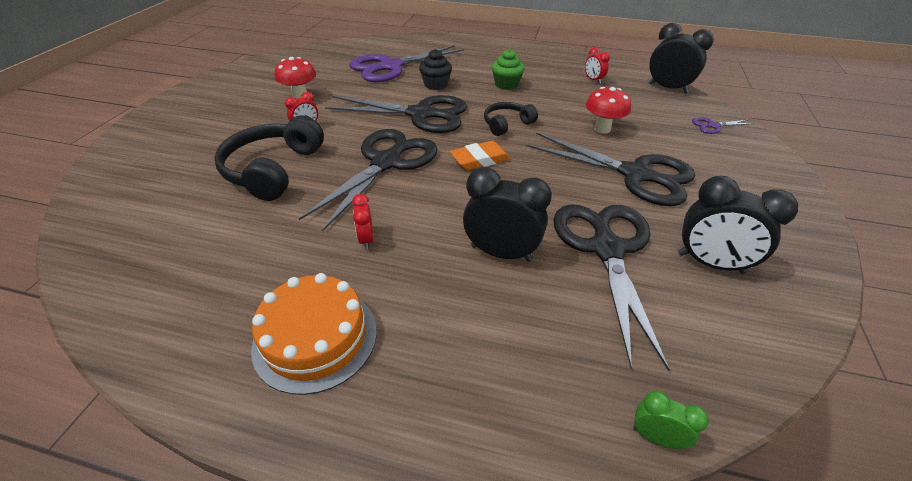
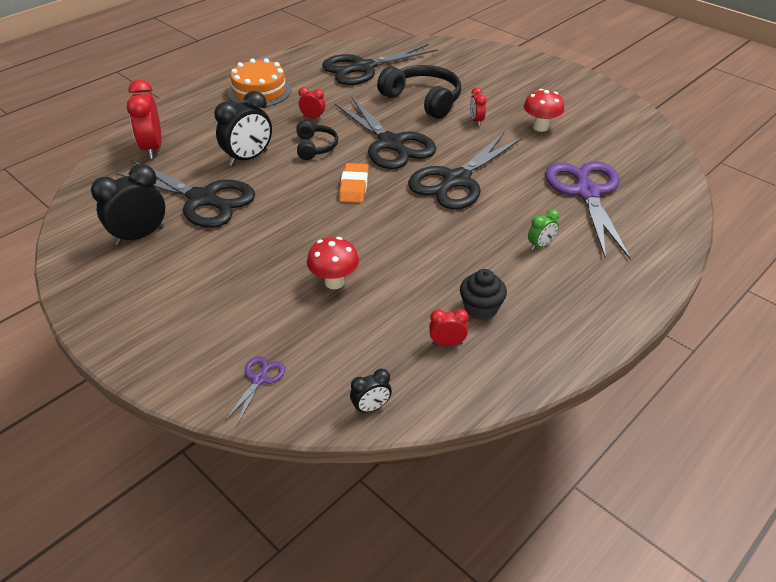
camera: 120 degrees right, 0 degrees up
black cupcake [419,49,452,90] -> black cupcake moved to [460,269,507,320]
black headphones [484,102,538,136] -> black headphones moved to [297,120,338,160]
green cupcake [492,49,525,90] -> none
black scissors [526,132,696,206] -> black scissors moved to [322,44,438,85]
green clock [633,391,709,449] -> green clock moved to [528,209,560,250]
black clock [649,23,714,93] -> black clock [350,369,392,414], size x0.52
none -> red clock [127,79,162,159]

